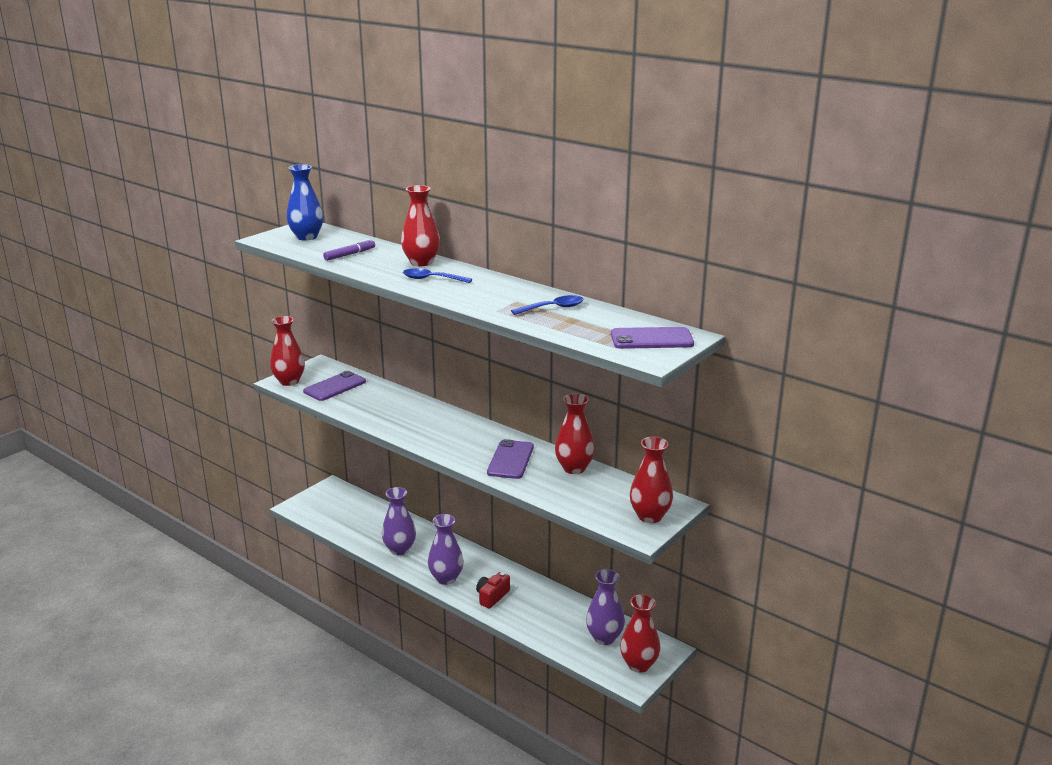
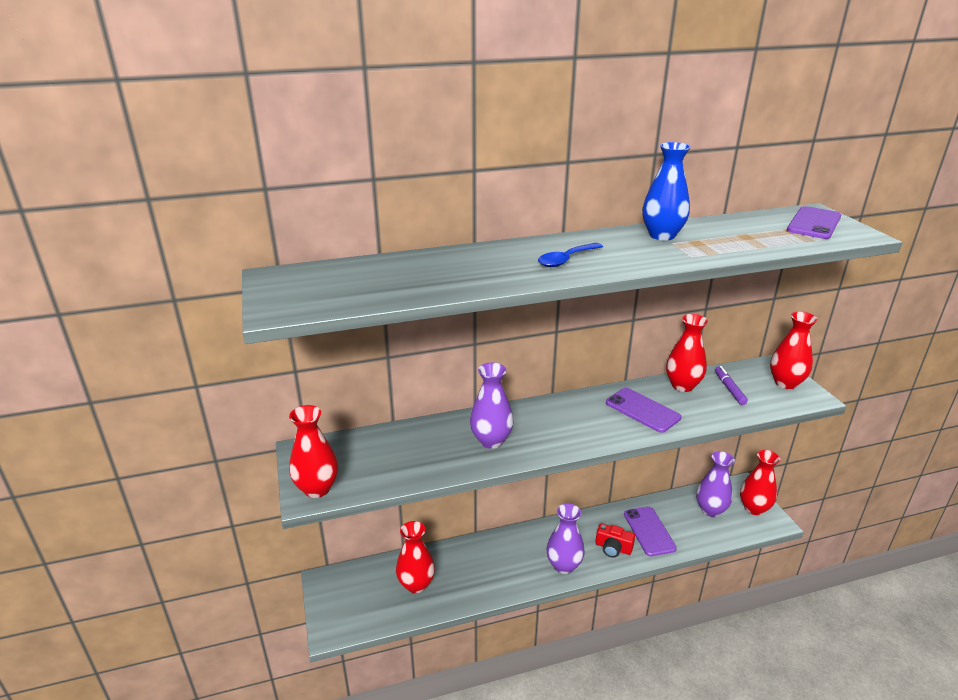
camera: 55 degrees left, 5 degrees up
blue vase [286,164,323,241] -> blue vase moved to [642,142,691,240]
purple phone [303,371,366,401] -> purple phone moved to [624,507,677,556]
purple marker [323,239,375,261] -> purple marker moved to [715,366,748,405]
purple vase [382,487,416,555] -> purple vase moved to [470,362,514,449]
red vase [401,185,440,266] -> red vase moved to [396,521,435,593]
red camera [476,572,510,609] -> red camera turned 45 degrees counterclockwise [595,523,635,558]
blue spoon [511,295,584,315] -> none

